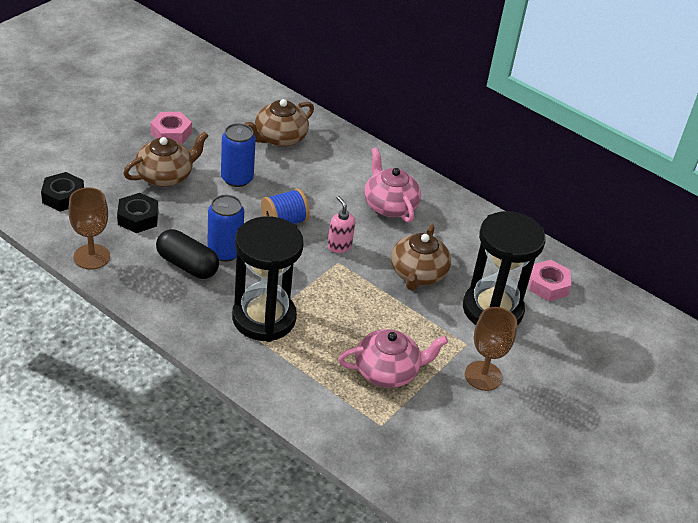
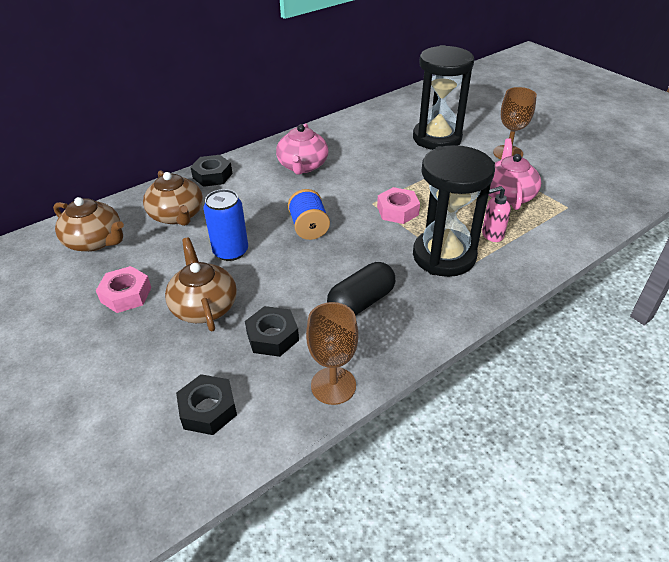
camera: 70 degrees left, 0 degrees up
blue can [207,195,244,262] -> none
pink soap dispenser [328,196,355,253] -> pink soap dispenser moved to [482,186,511,242]
pink teapot [364,148,421,223] -> pink teapot turned 75 degrees counterclockwise [276,124,328,175]
brown teapot [391,224,451,290] -> brown teapot moved to [53,197,124,252]
pink nut [529,260,571,301] -> pink nut moved to [377,187,420,224]
none -> black nut [190,155,233,187]

